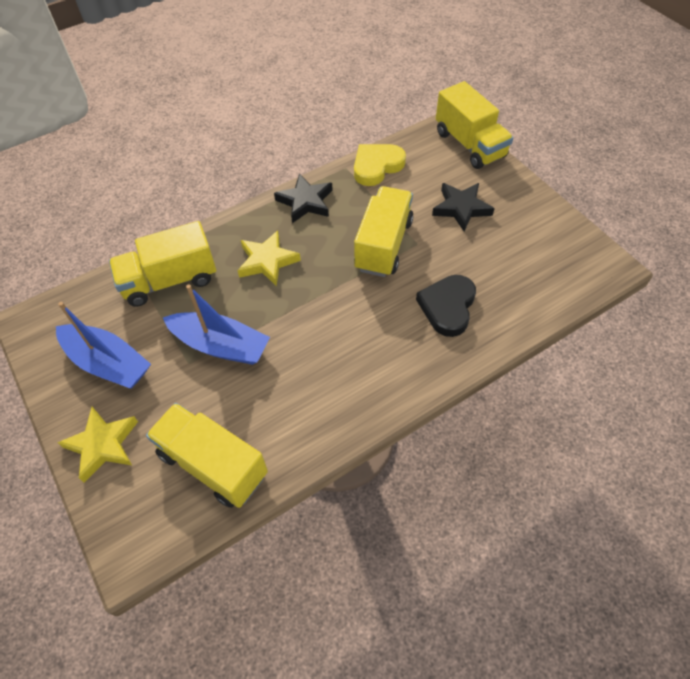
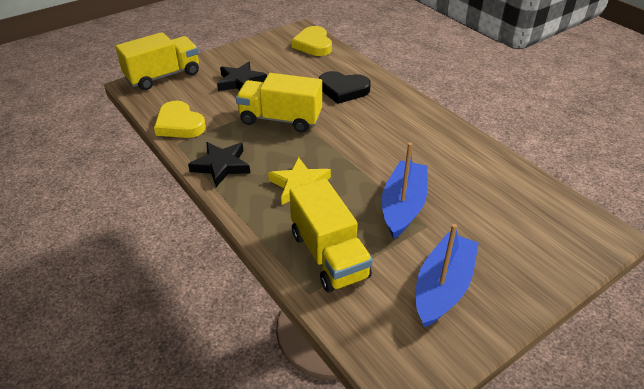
camera: 95 degrees left, 15 degrees down
yellow star [57,407,138,482] -> none
yellow truck [146,403,268,508] -> none
none -> yellow heart [291,26,332,56]

